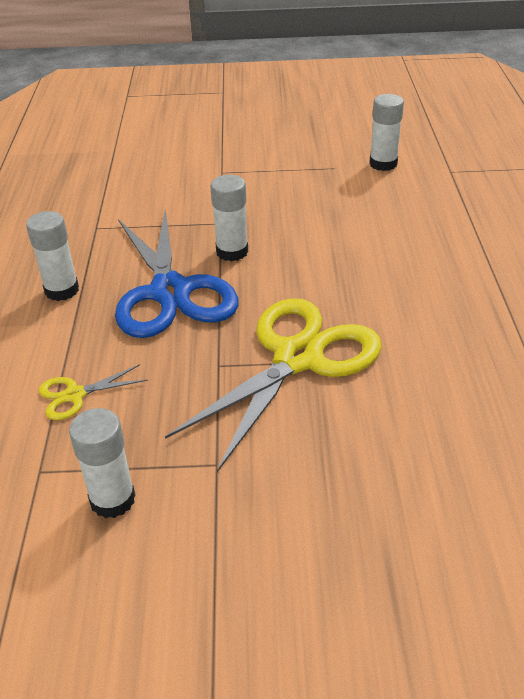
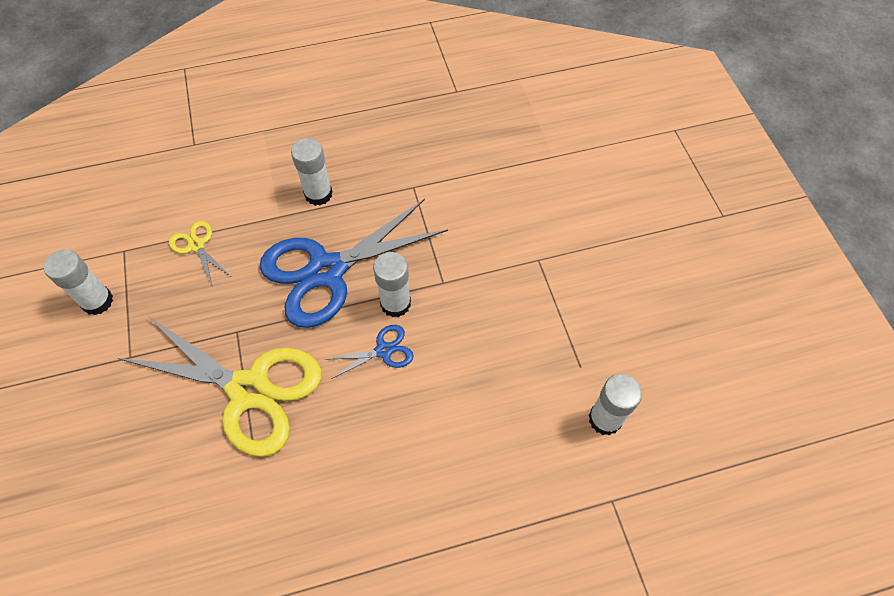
camera: 75 degrees right, 20 degrees up
none -> blue scissors [325,325,414,379]

